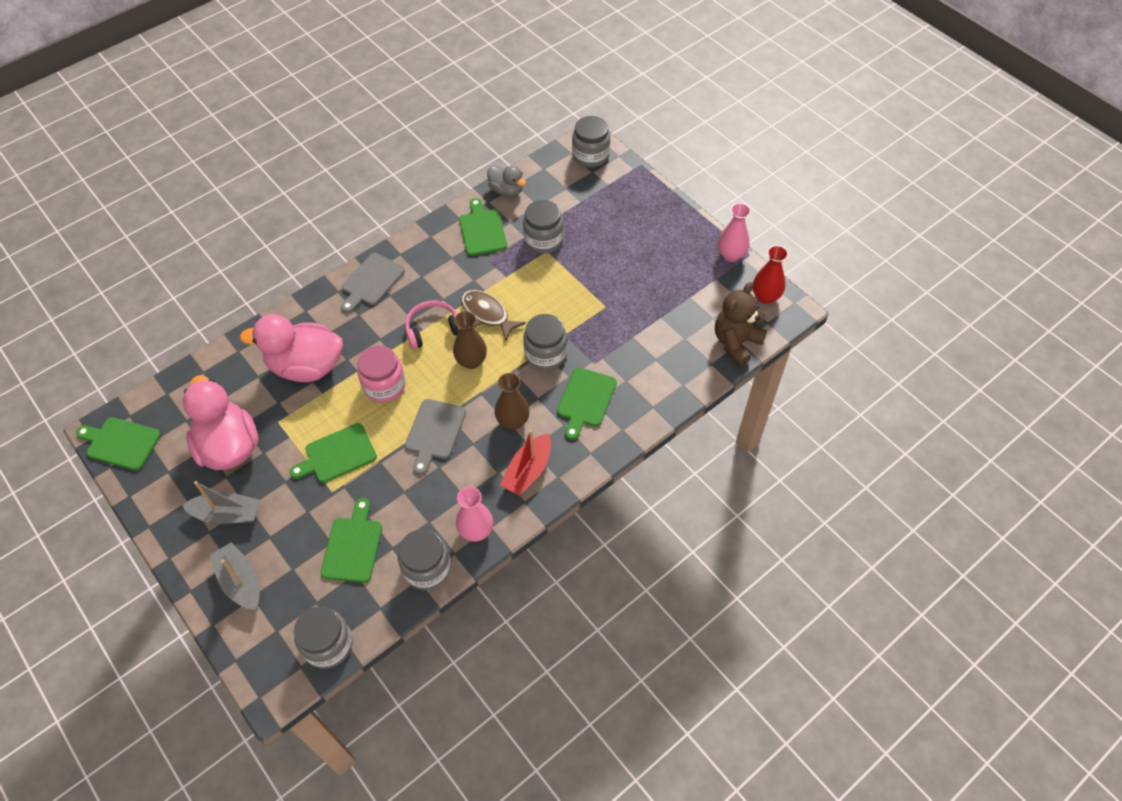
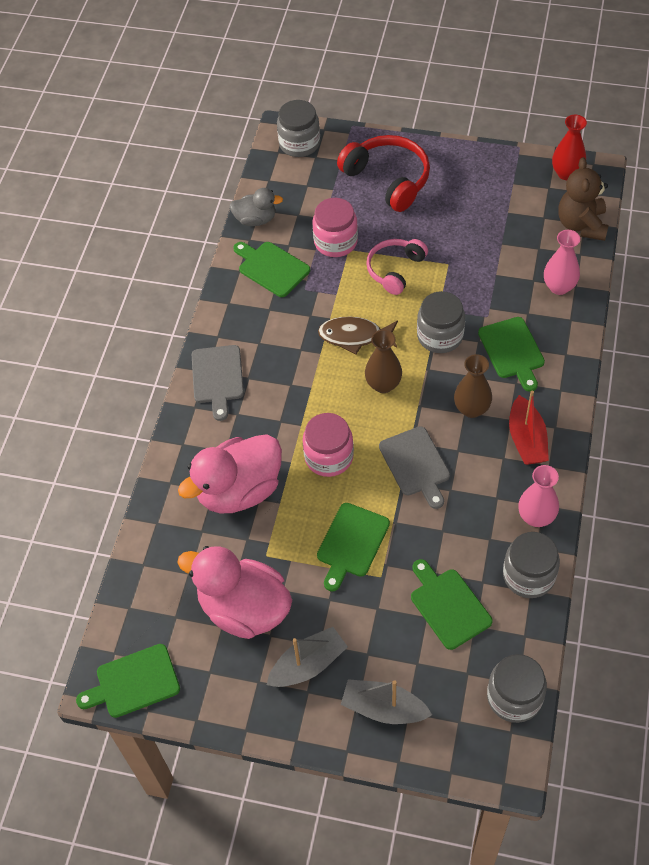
camera: 35 degrees left, 0 degrees up
pink headphones [405,301,460,349] -> pink headphones moved to [366,239,428,295]
grey jar [523,200,564,254] -> pink jar [312,198,358,257]
pink vase [718,203,751,262] -> pink vase moved to [544,230,580,295]
none -> red headphones [337,135,430,212]

